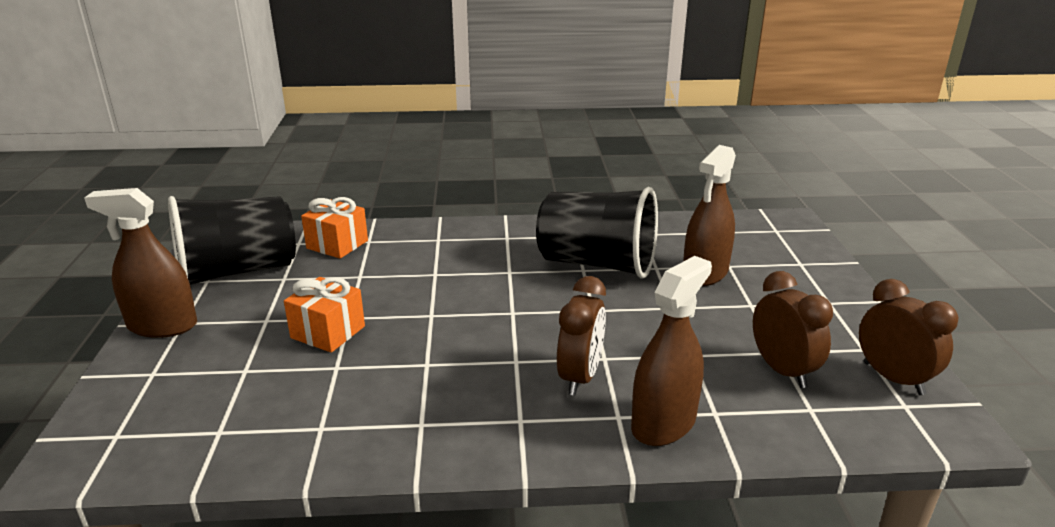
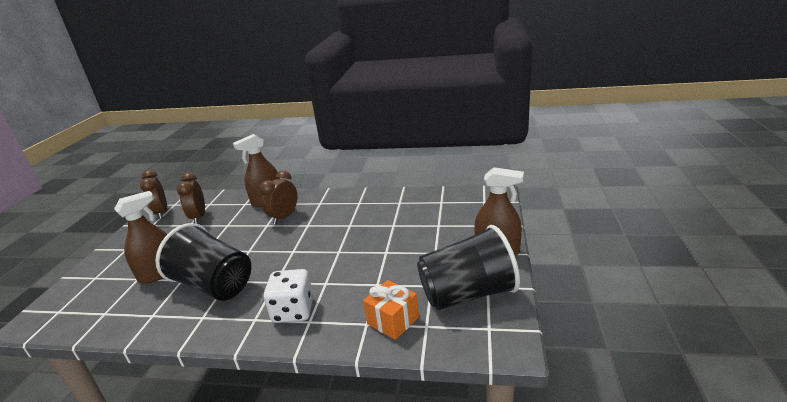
camera: 165 degrees left, 0 degrees up
orange gift [284,277,365,353] -> none
none -> white dice [264,269,314,323]

